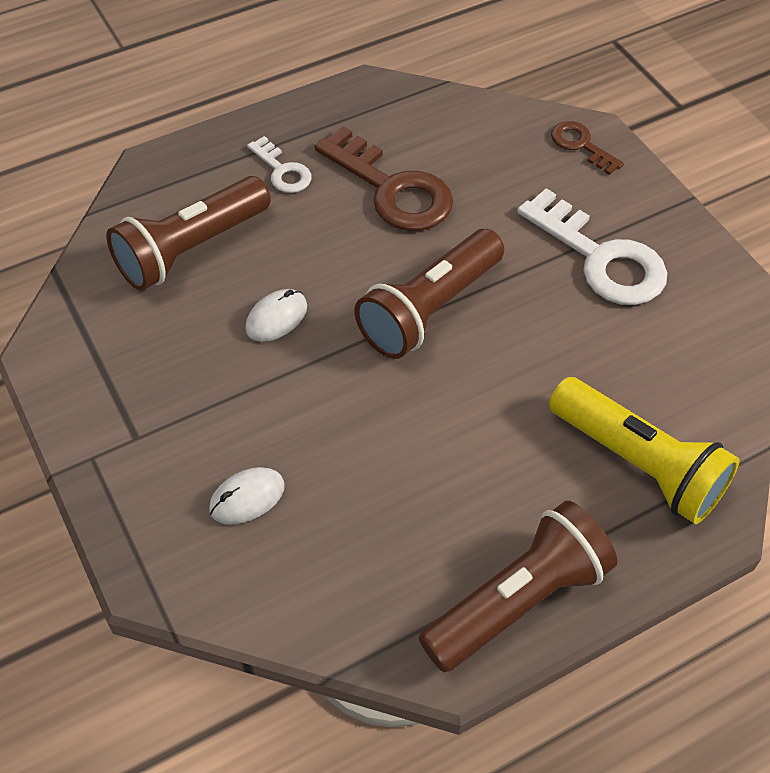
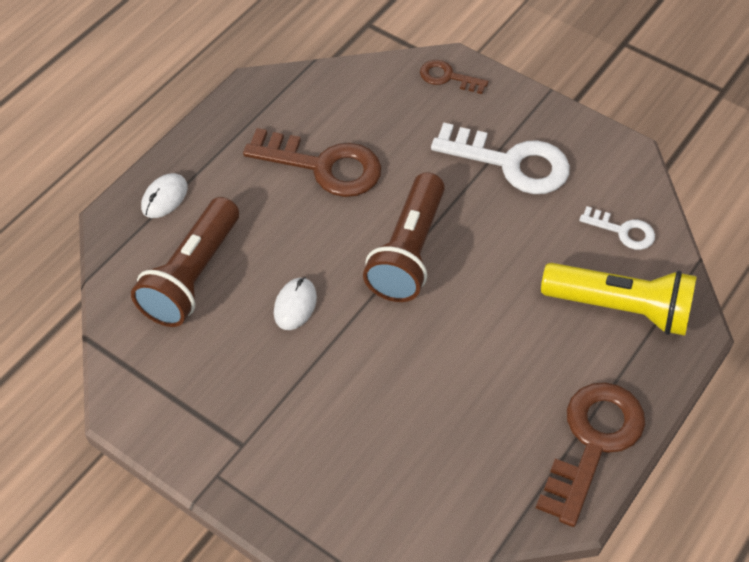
camera: 25 degrees left, 0 degrees up
white mouse [209,467,285,525] -> white mouse moved to [141,173,188,218]
white key [247,136,312,193] -> white key moved to [579,206,655,250]
brown flashlight [419,501,617,672] -> brown key [536,382,645,527]

